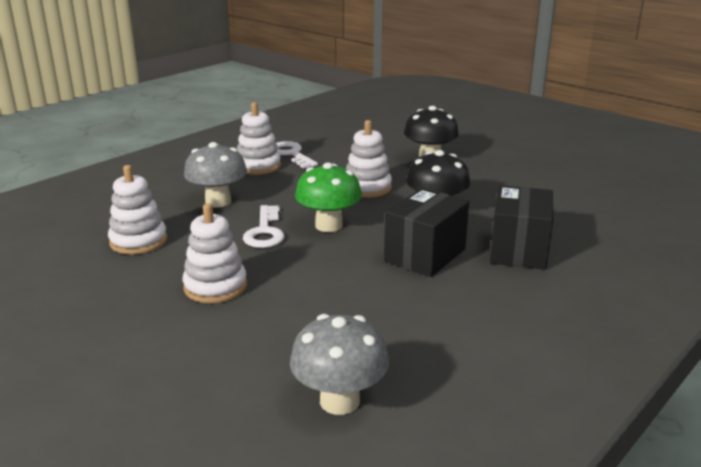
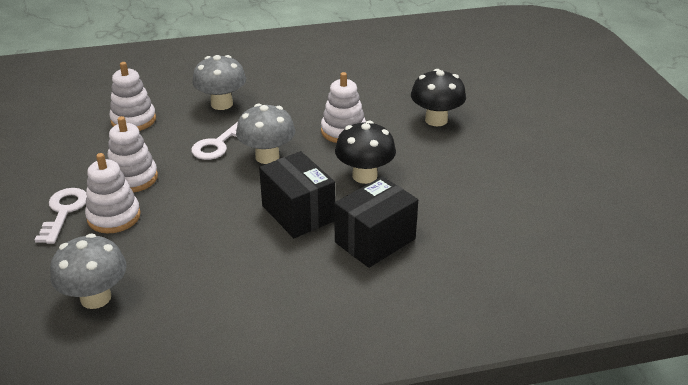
camera: 35 degrees right, 10 degrees up
white stacking toy [237,102,281,175] -> white stacking toy moved to [85,153,141,233]
white key [276,141,318,169] -> white key moved to [35,188,87,244]
green mushroom [295,162,362,232] -> grey mushroom [236,104,295,164]
black box [384,188,469,277] -> black box turned 75 degrees clockwise [259,151,335,238]

